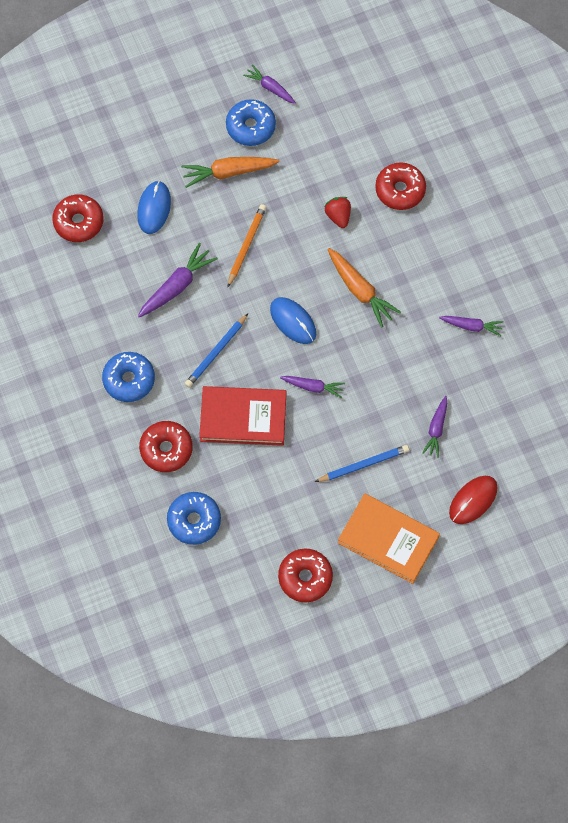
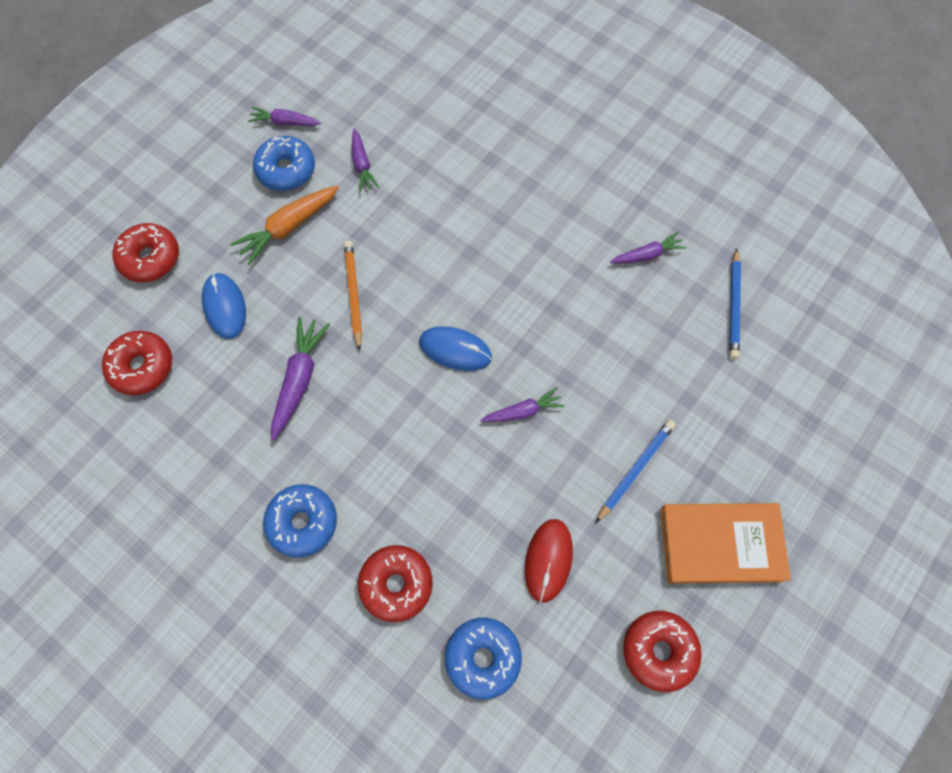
camera: 30 degrees left, 0 degrees up
blue pencil [185,313,248,388] -> blue pencil moved to [730,248,741,359]
red book [199,386,286,446] -> none
red strawberry [325,197,351,228] -> none
orange carrot [328,248,401,328] -> none
red donut [375,162,426,210] -> red donut moved to [113,223,179,282]
purple carrot [422,396,447,458] -> purple carrot moved to [352,128,379,191]
red mouse [449,476,498,524] -> red mouse moved to [525,519,573,603]

